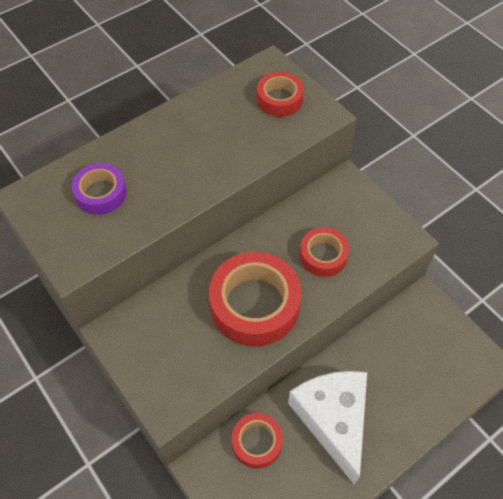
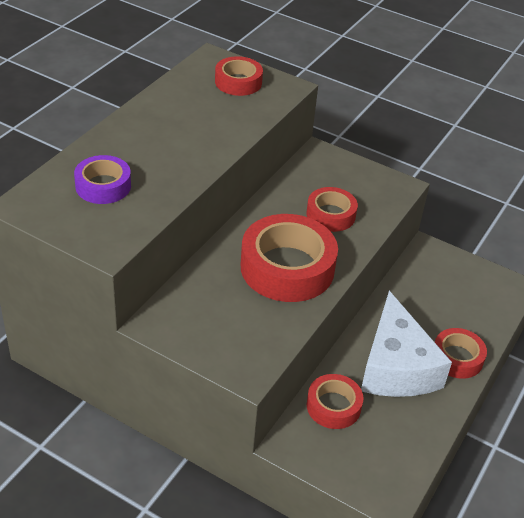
camera: 25 degrees left, 15 degrees down
white cheese [288,371,367,485] -> white cheese turned 150 degrees counterclockwise [361,291,452,397]
none -> red tape [435,328,487,379]

